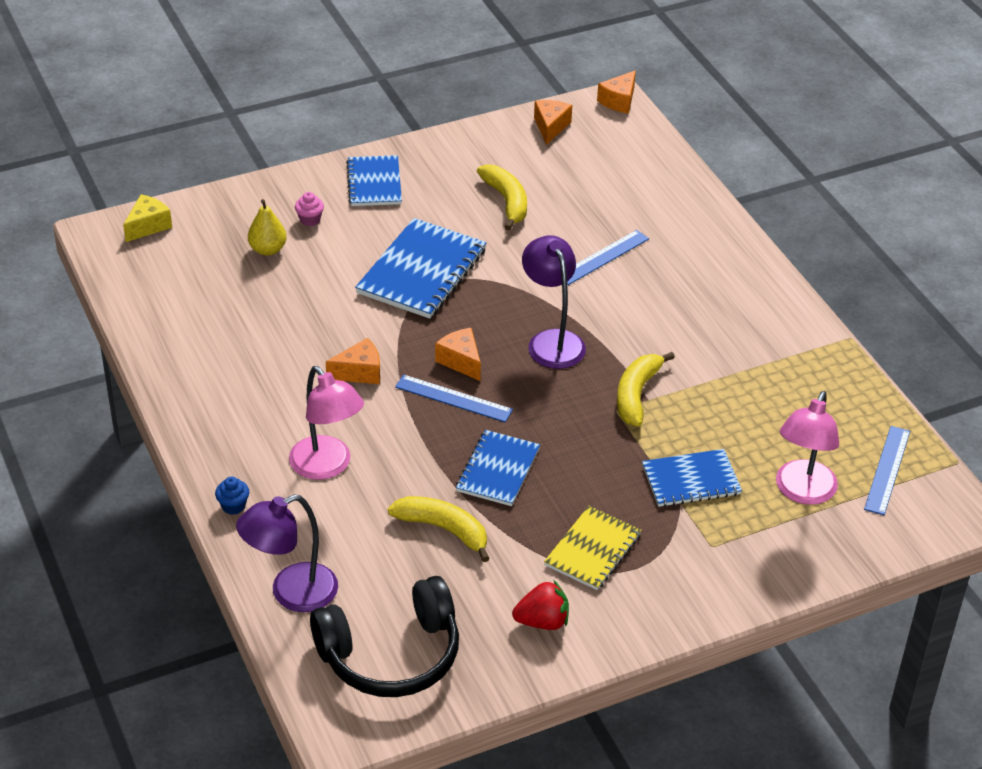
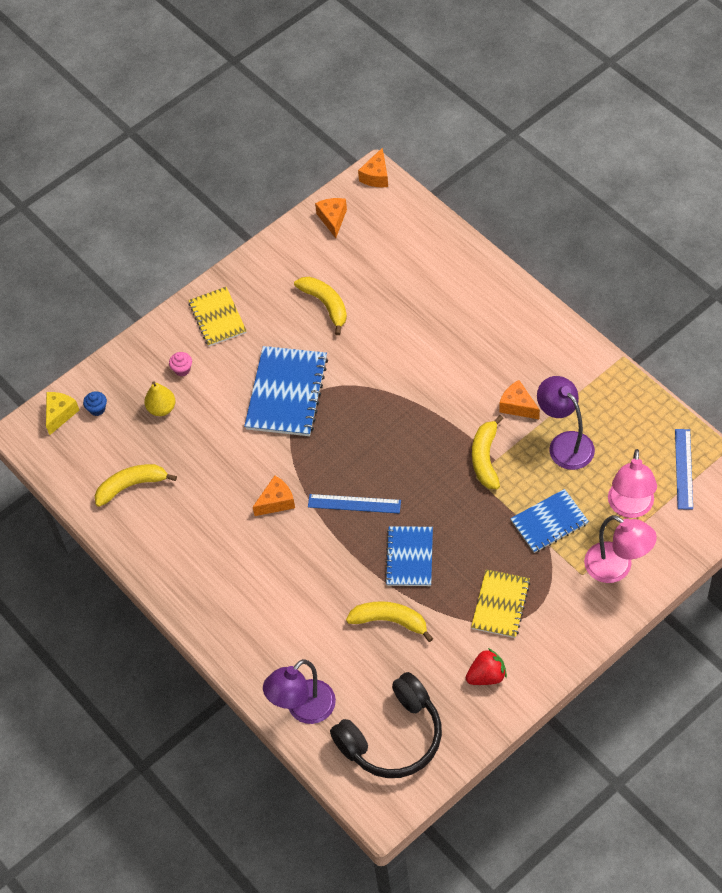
camera: 10 degrees left, 15 degrees up
blue cupcake [215,477,249,515] -> blue cupcake moved to [83,391,107,416]
pink lamp [289,366,364,480] -> pink lamp moved to [584,515,657,583]
blue notebook [346,155,402,206] -> yellow notebook [188,287,247,346]
orange cheese [435,328,481,381] -> orange cheese moved to [499,380,540,419]
purple lamp [522,235,586,369] -> purple lamp moved to [537,376,595,470]
blue ruler [567,230,649,285] -> none
none -> yellow banana [95,464,177,507]

